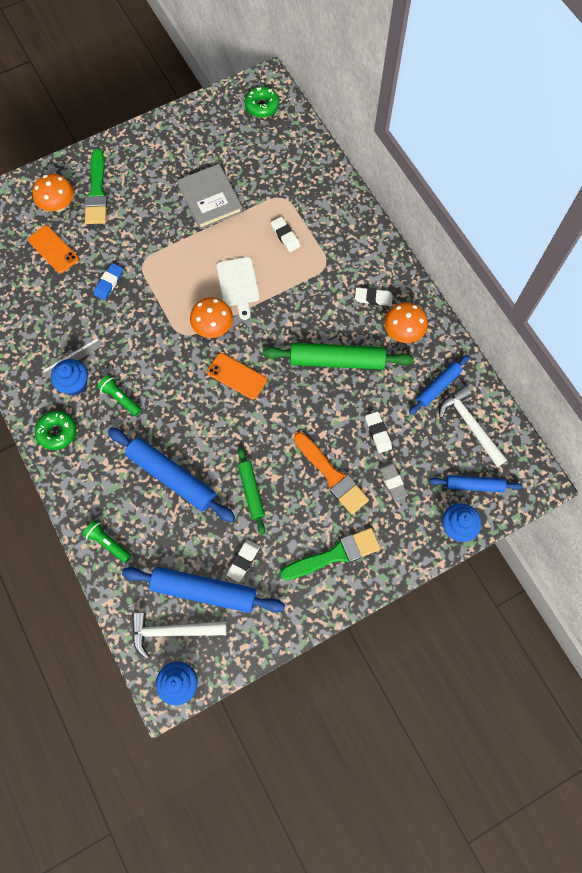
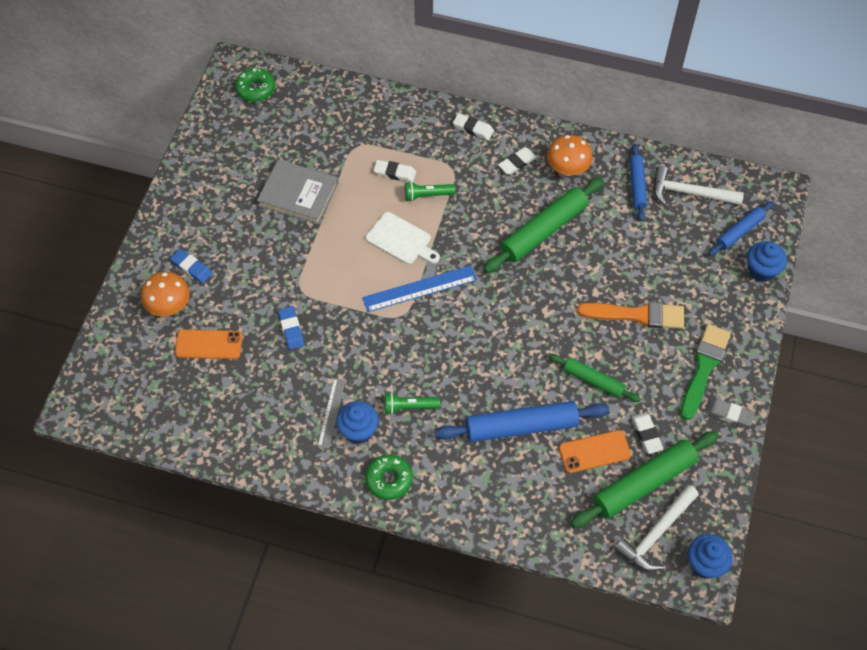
camera: 45 degrees left, 10 degrees down
green flashlight [82,520,131,563] -> green flashlight moved to [405,181,455,202]
green brush [84,149,107,224] -> blue eraser [170,249,212,283]
blue rolling pin [122,567,285,613] -> green rolling pin [571,431,719,528]
orange mushroom [190,297,233,338] -> blue ruler [362,266,477,312]
orange phone [207,353,267,400] -> orange phone moved to [559,430,631,473]
white eraser [365,412,392,453] -> white eraser moved to [453,113,494,140]
grey eraser [378,461,408,501] -> grey eraser moved to [706,399,755,427]

